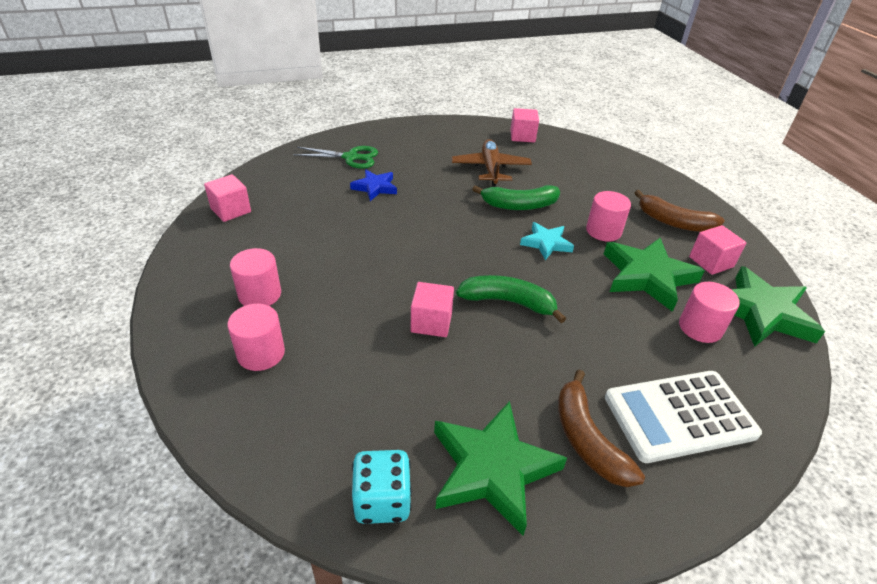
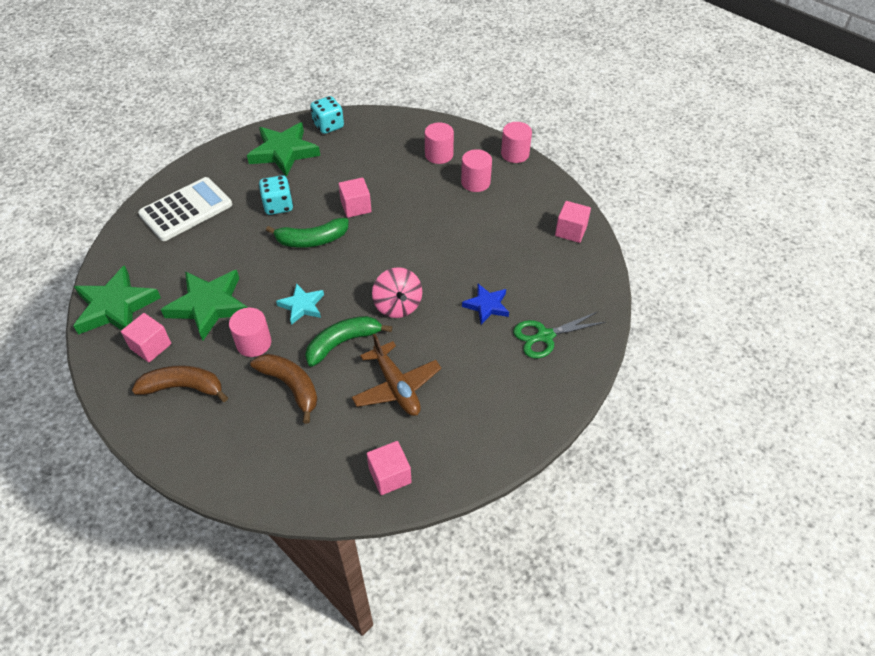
camera: 155 degrees right, 10 degrees up
brown banana [558,370,645,487] -> brown banana moved to [251,354,317,424]
pink cylinder [679,282,740,343] -> pink cylinder moved to [501,122,532,163]
none -> turquoise dice [259,175,293,215]
none -> pink spinning top [372,267,422,318]

